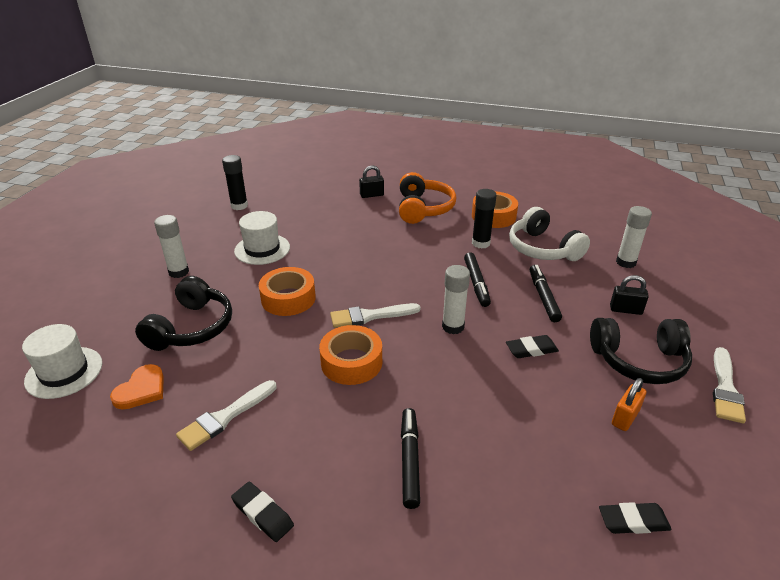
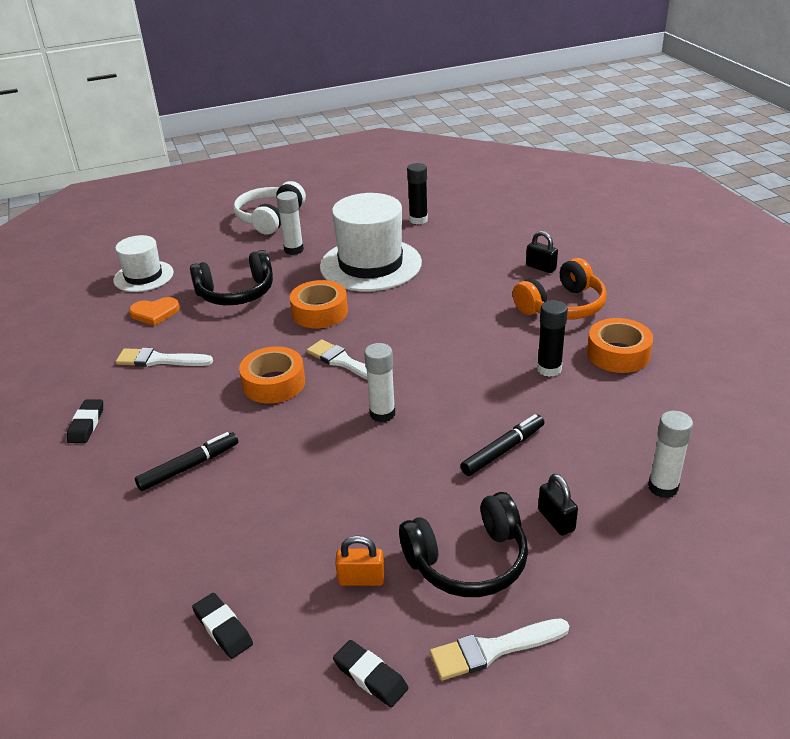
camera: 55 degrees right, 0 degrees up
white hat [234,211,290,265] -> white hat [320,193,422,291], size x1.72
black marker [464,252,491,307] -> none
black eraser [506,335,559,358] -> black eraser moved to [333,640,409,707]
white headphones [509,207,590,261] -> white headphones moved to [233,181,306,235]
black headphones [590,318,692,384] -> black headphones turned 75 degrees counterclockwise [399,492,528,597]

